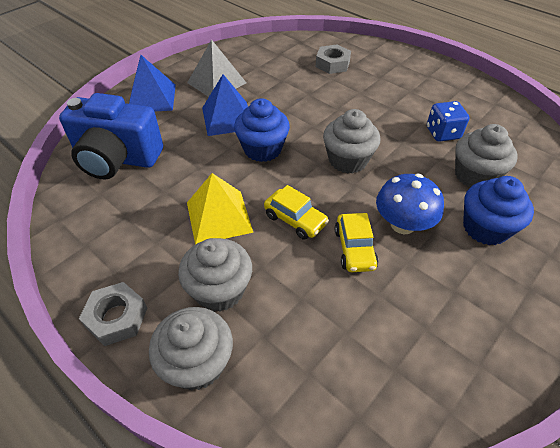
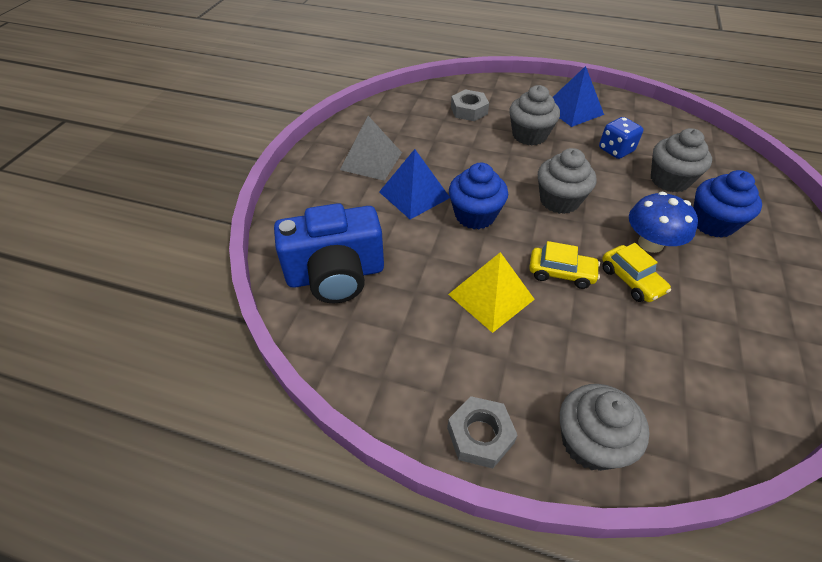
camera: 25 degrees left, 0 degrees up
blue pyramid [129,55,176,111] -> blue pyramid moved to [553,66,604,127]
grey cupcake [178,238,252,312] -> grey cupcake moved to [509,85,560,146]

